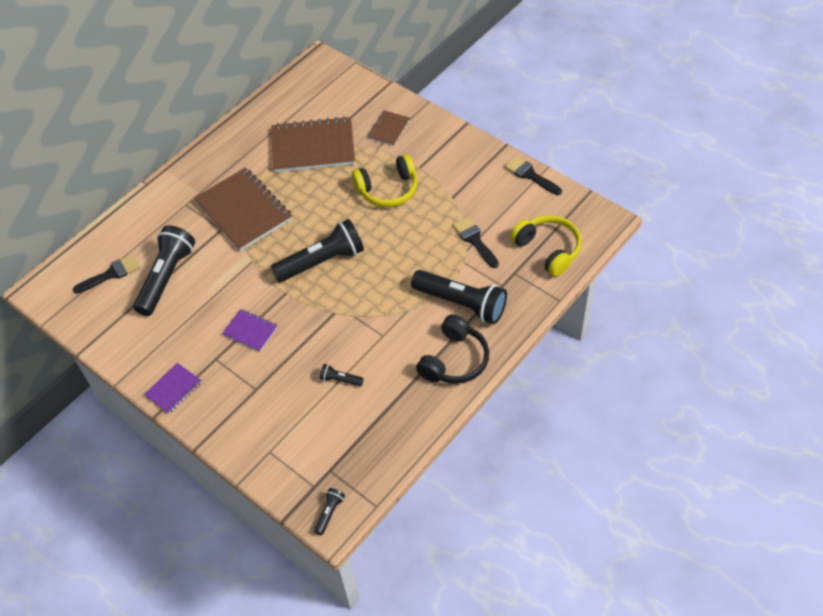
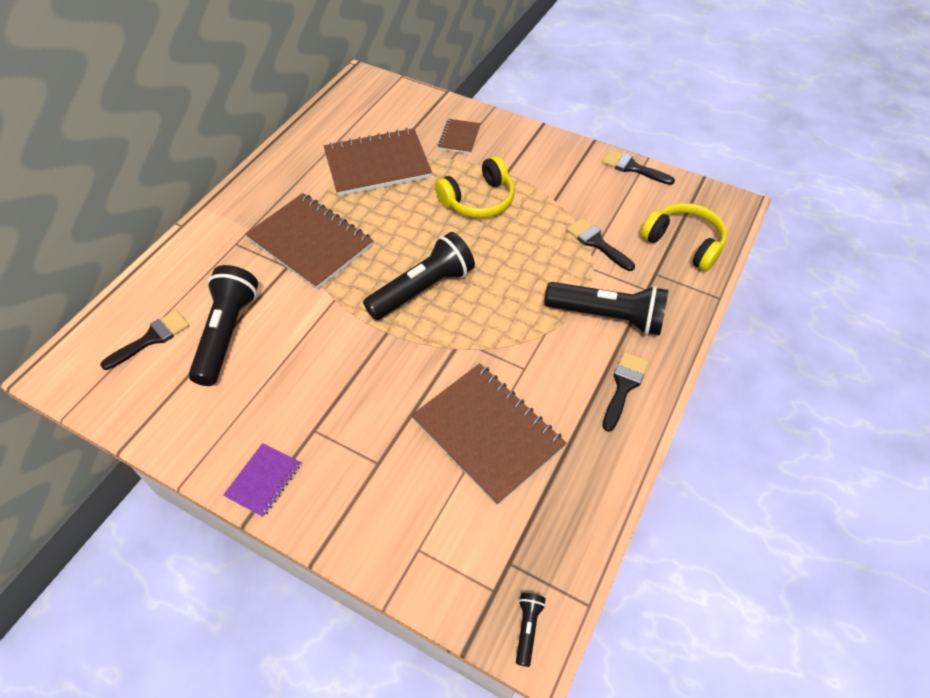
camera: 15 degrees left, 0 degrees up
purple notebook [222,309,278,352] -> none
black flashlight [320,364,364,386] -> brown notebook [411,363,567,506]
black headphones [416,315,489,384] -> black brush [602,352,649,432]

